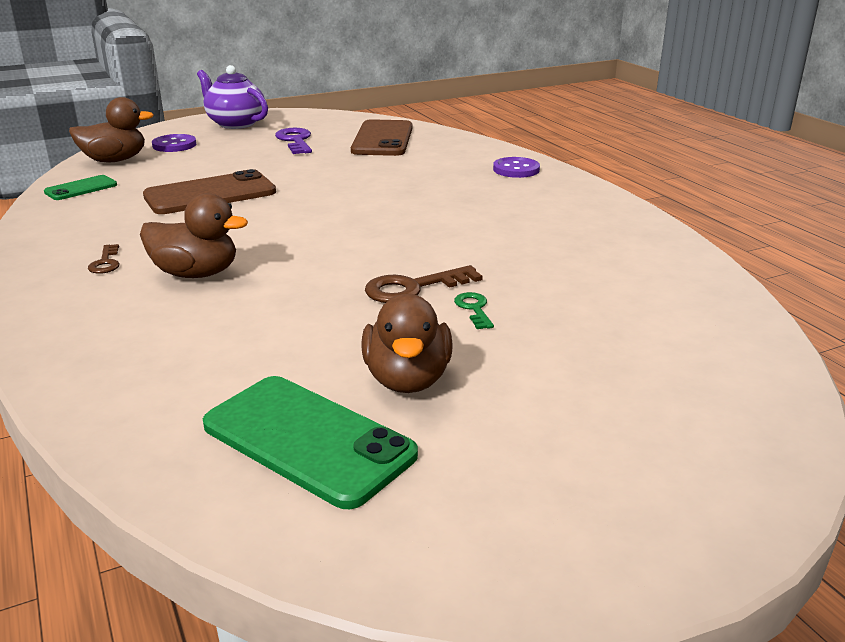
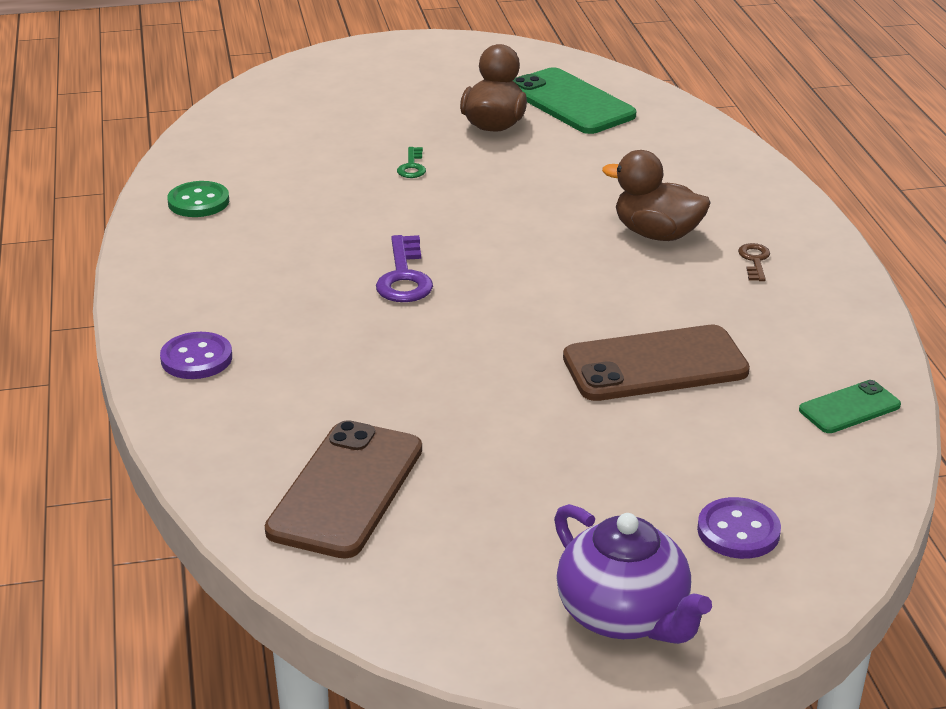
camera: 165 degrees left, 5 degrees up
brown duck [69,97,154,162] -> none
purple key [275,128,312,154] -> purple key moved to [376,235,433,302]
brown key [365,265,483,303] -> none
none -> green button [167,181,229,217]

